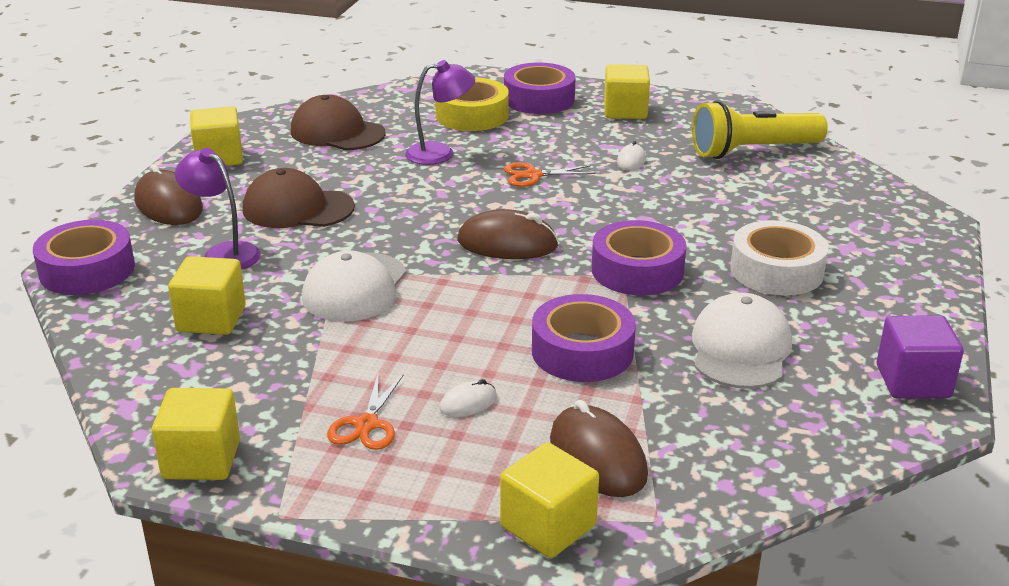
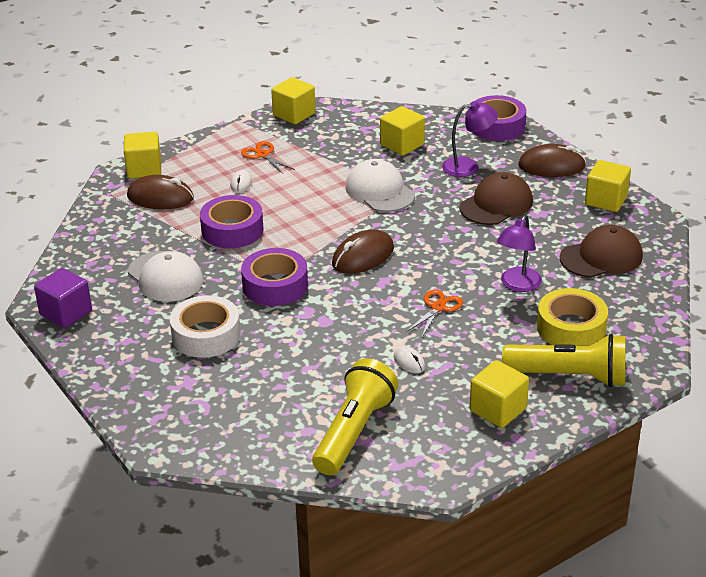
camera: 130 degrees right, 5 degrees up
purple tape [504,63,576,114] -> yellow flashlight [502,334,626,387]

